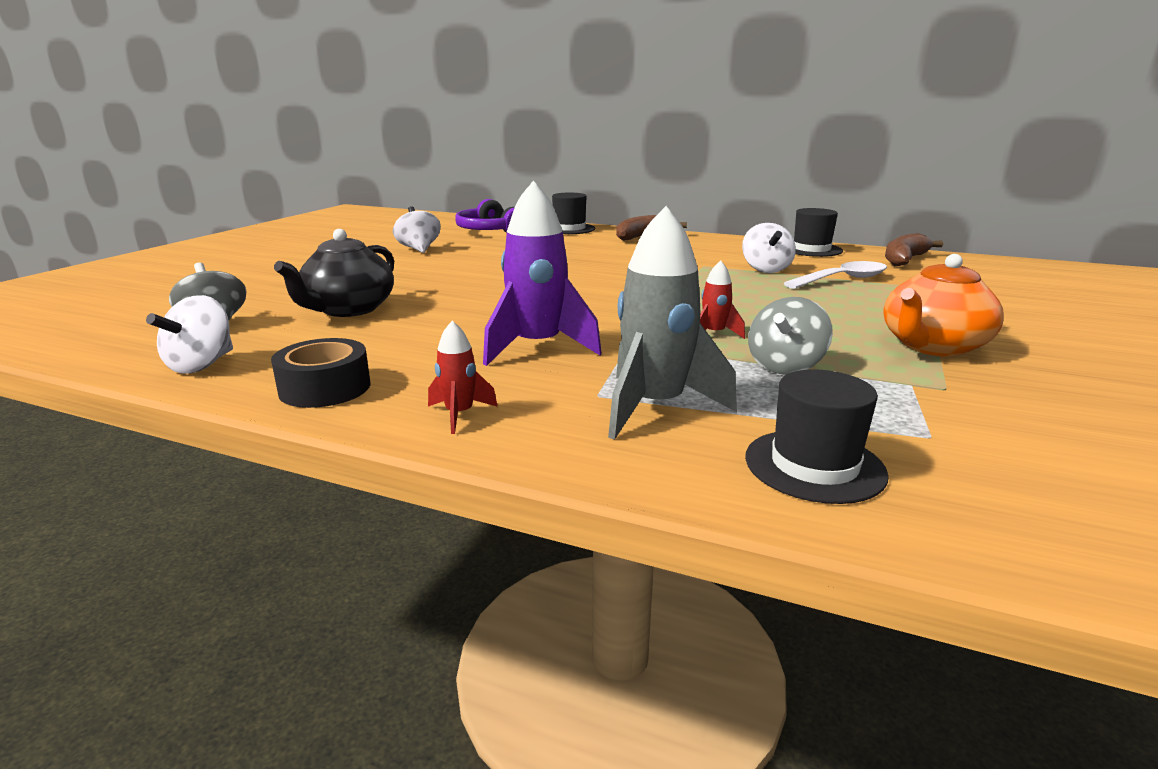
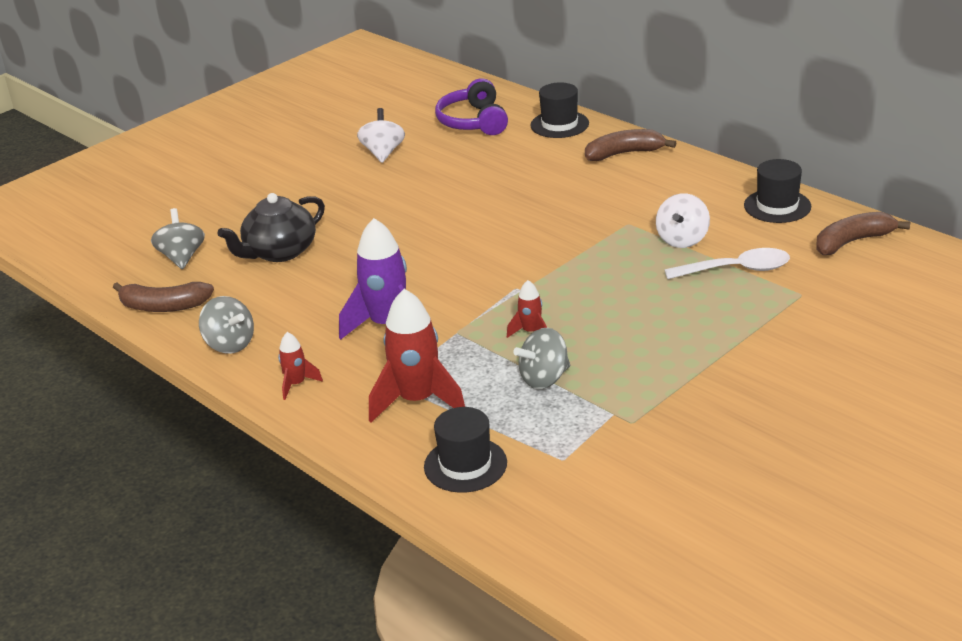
camera: 25 degrees right, 10 degrees up
white spinning top [146,295,233,374] -> brown banana [113,282,214,312]
black tape [271,338,370,408] -> grey spinning top [199,296,254,354]
grey rocket [608,206,737,440] -> red rocket [369,289,465,423]
orange teapot [883,254,1004,357] -> none

